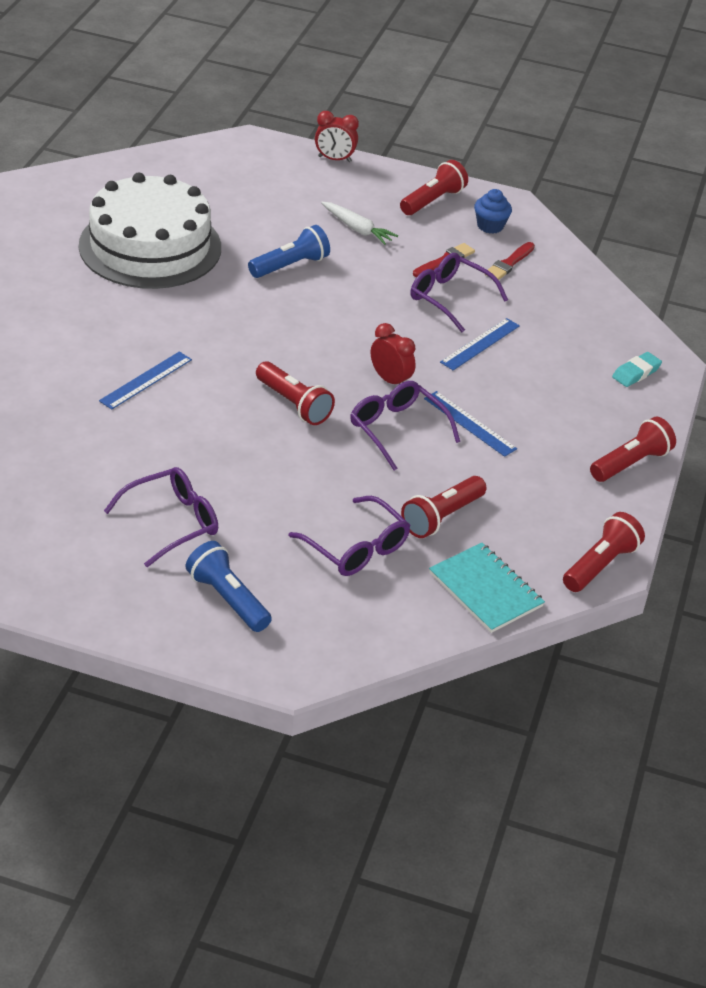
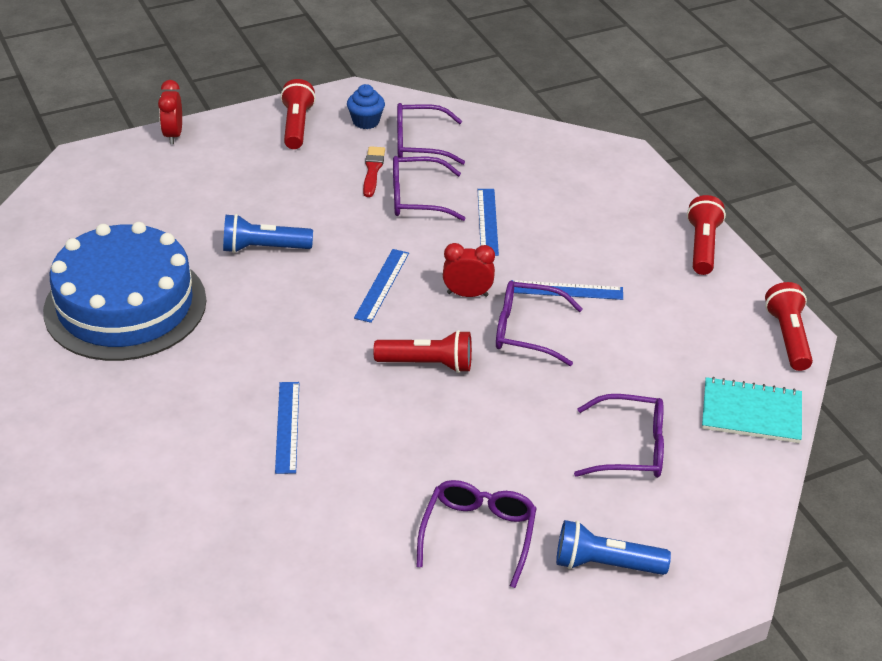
camera: 40 degrees left, 0 degrees up
white cake [79,173,221,289] -> blue cake [43,222,207,361]
blue flashlight [248,225,330,278] -> blue flashlight turned 105 degrees counterclockwise [223,214,313,253]
red clock [315,111,359,162] -> red clock turned 120 degrees clockwise [158,80,182,144]
white carrot [321,202,398,245] -> none
red flashlight [401,476,487,538] -> none
red brush [485,242,535,280] -> purple glasses [397,103,465,165]
turquoise eraser [612,352,662,387] -> none
none -> blue ruler [354,249,409,323]

